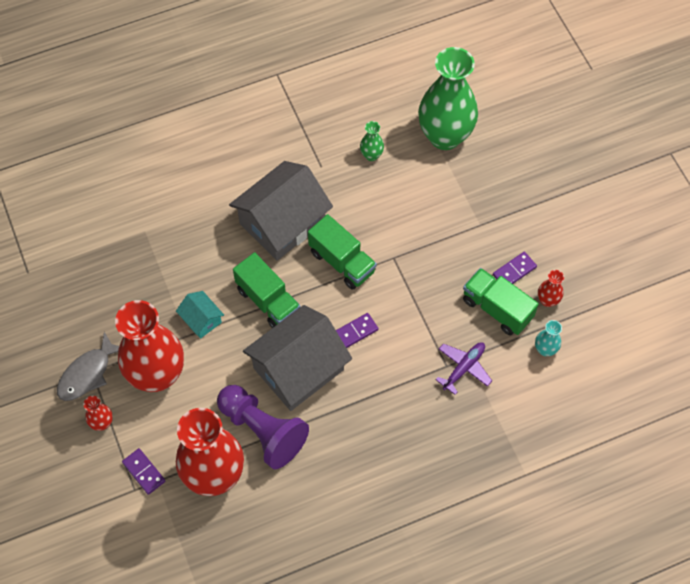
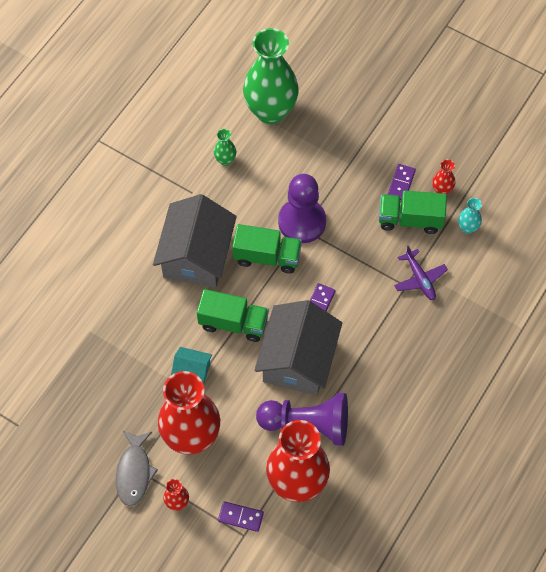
camera: 35 degrees left, 0 degrees up
purple plane [436,342,492,395] -> purple plane turned 150 degrees clockwise [394,246,448,300]
none -> purple pawn [278,174,326,243]

